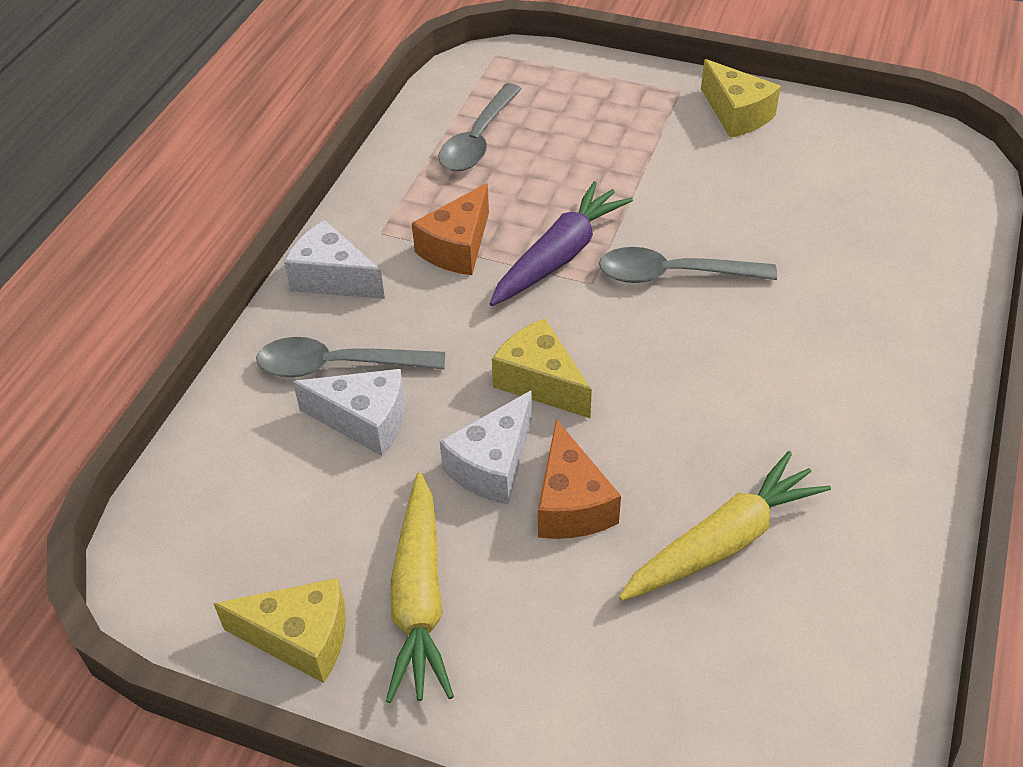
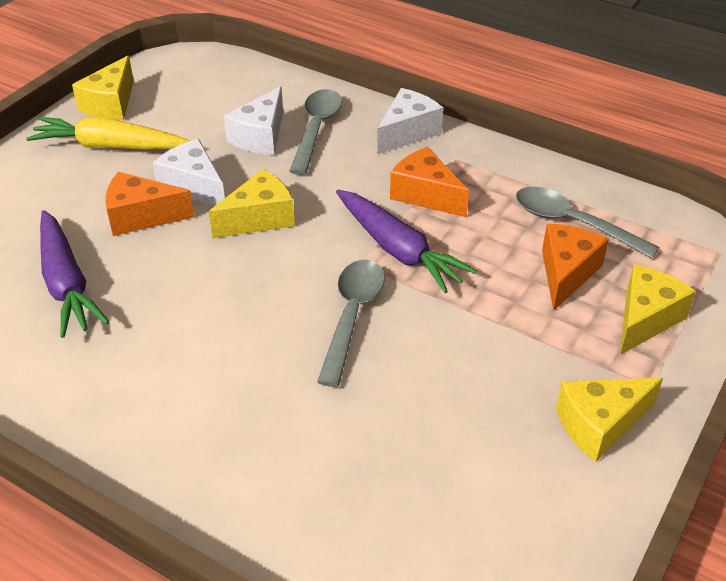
camera: 100 degrees right, 5 degrees down
yellow carrot [619,451,831,601] -> purple carrot [40,210,109,338]
none -> orange cheese [542,224,609,311]
none -> yellow cheese [620,264,696,355]

